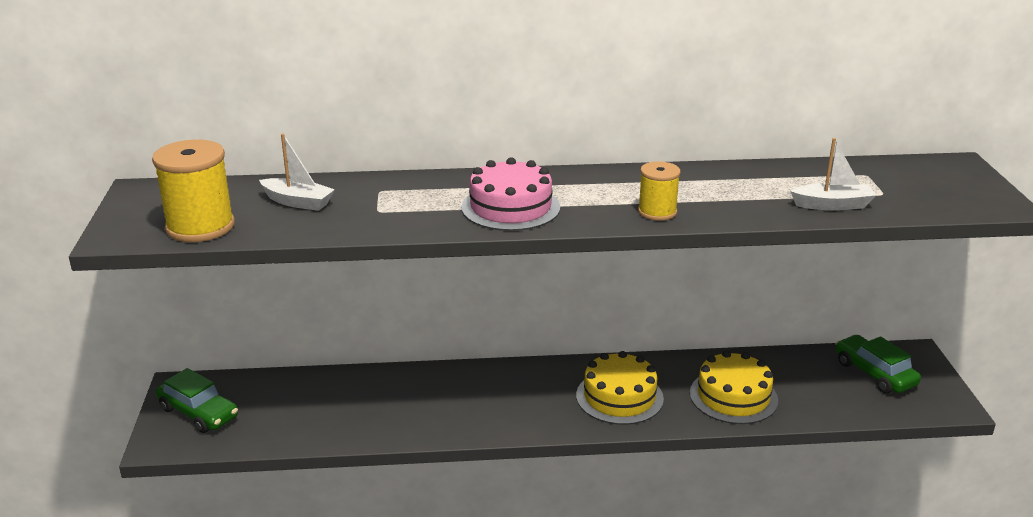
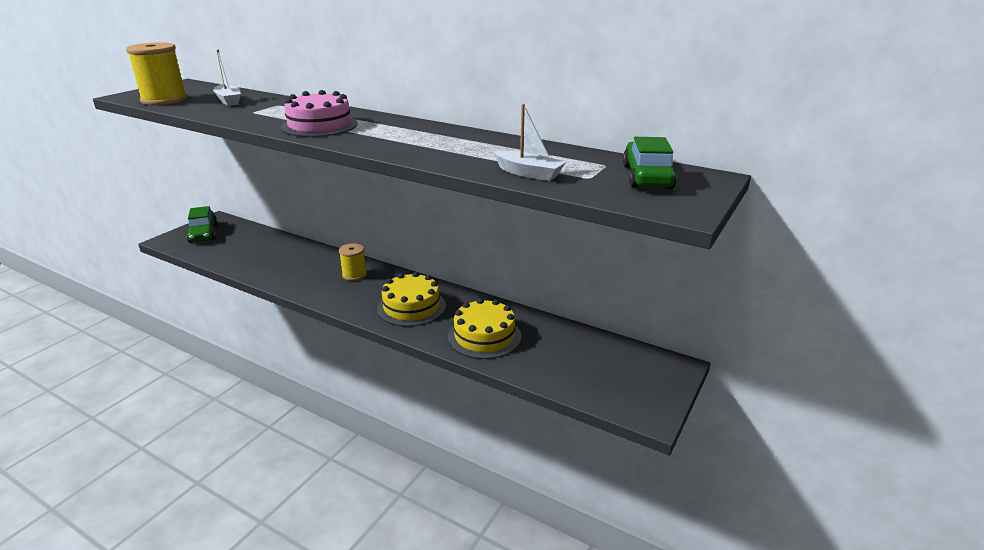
camera: 35 degrees right, 0 degrees up
yellow spool [638,161,680,221] -> yellow spool moved to [339,243,367,281]
green car [835,335,921,394] -> green car moved to [623,137,677,189]

